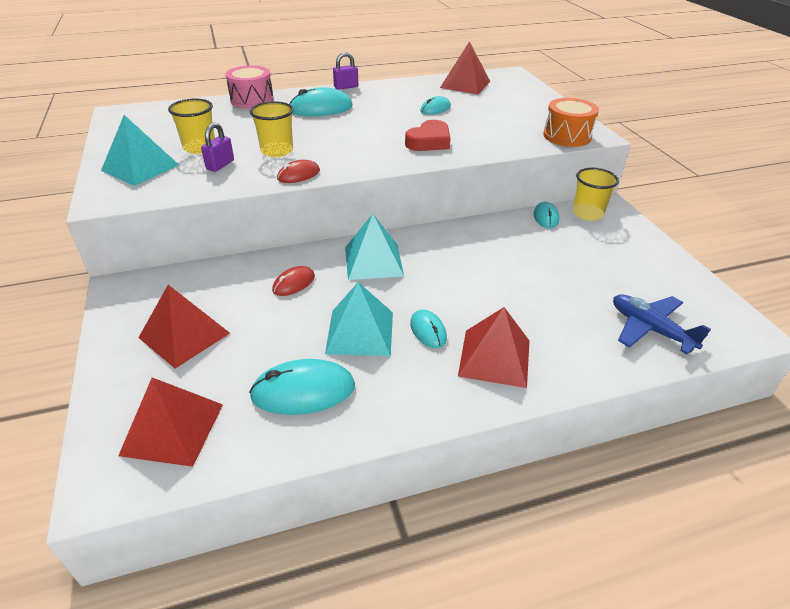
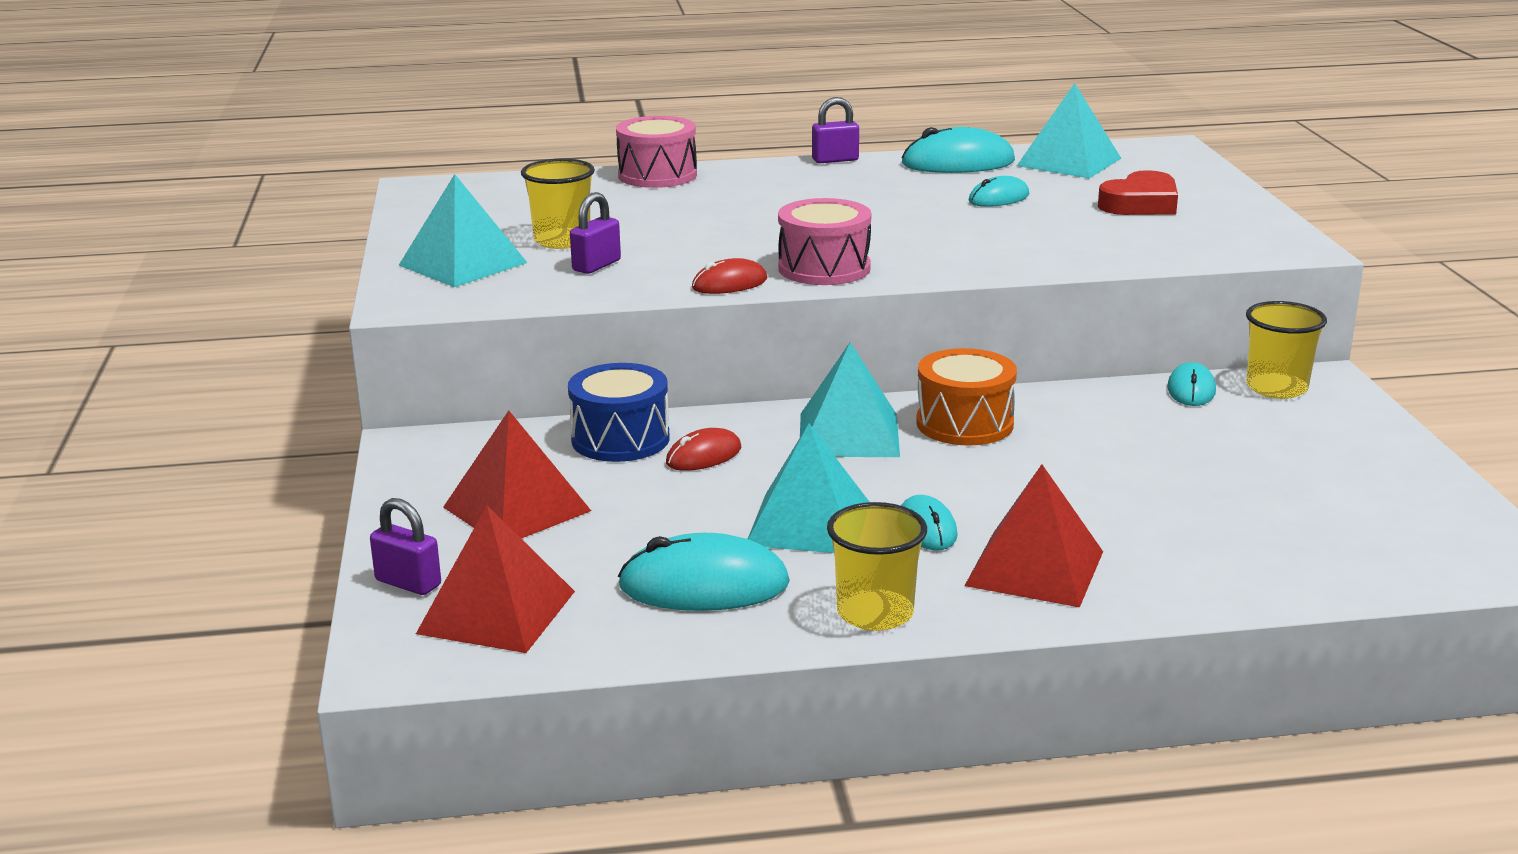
camera: 10 degrees right, 15 degrees down
yellow cup [250,101,294,157] -> yellow cup moved to [827,502,927,631]
turquoise mouse [289,87,353,116] -> turquoise mouse moved to [901,127,1015,173]
red heart [405,120,451,151] -> red heart moved to [1098,170,1178,215]
red pyramid [440,41,491,95] -> turquoise pyramid [1017,83,1121,178]
orange drum [543,98,599,147] -> orange drum moved to [916,348,1017,446]
blue plane [613,294,711,355] -> none
none -> purple padlock [370,498,441,595]
none -> blue drum [568,363,670,462]
none -> pink drum [778,198,871,285]

